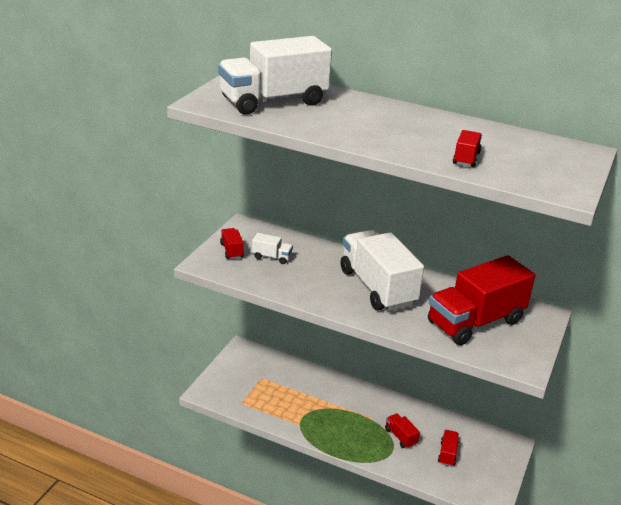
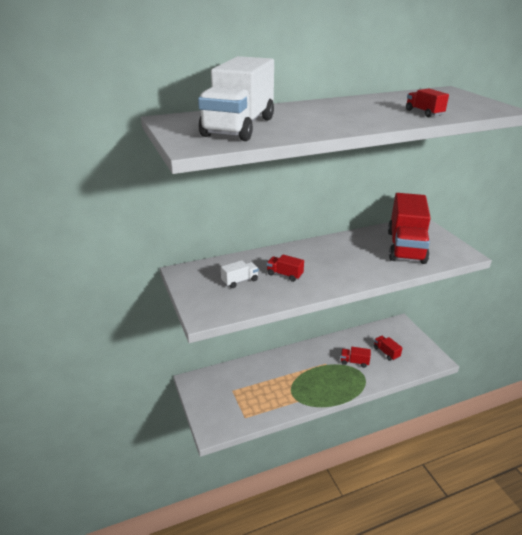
camera: 45 degrees left, 0 degrees up
red truck [220,228,244,259] -> red truck moved to [267,255,304,282]
white truck [341,230,424,311] -> none

